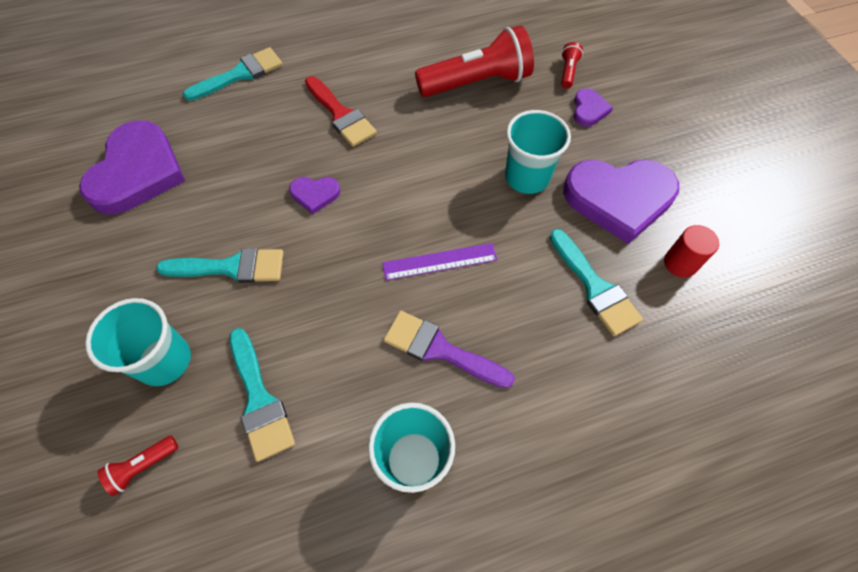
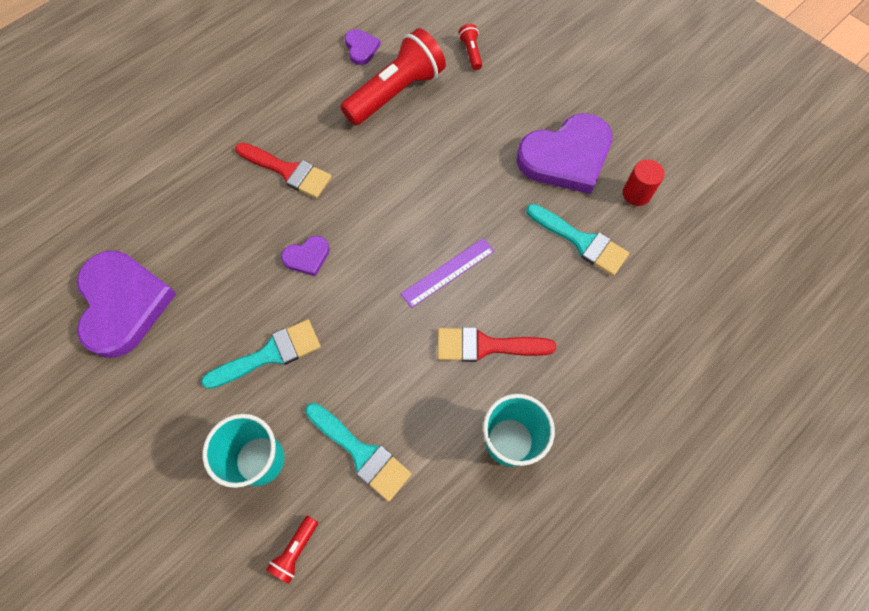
camera: 25 degrees left, 5 degrees up
turquoise brush [183,47,283,101] -> none
purple brush [384,311,515,388] -> red brush [437,327,556,362]
turquoise cup [505,110,571,194] -> none
purple heart [573,88,613,127] -> purple heart moved to [345,29,381,65]

